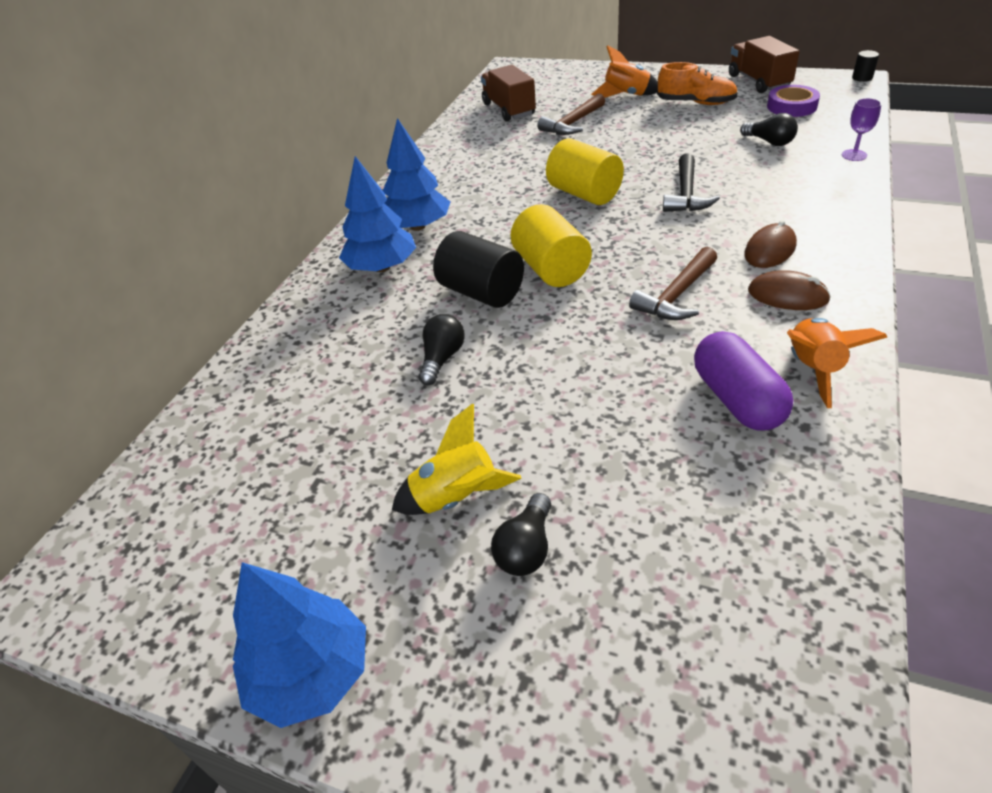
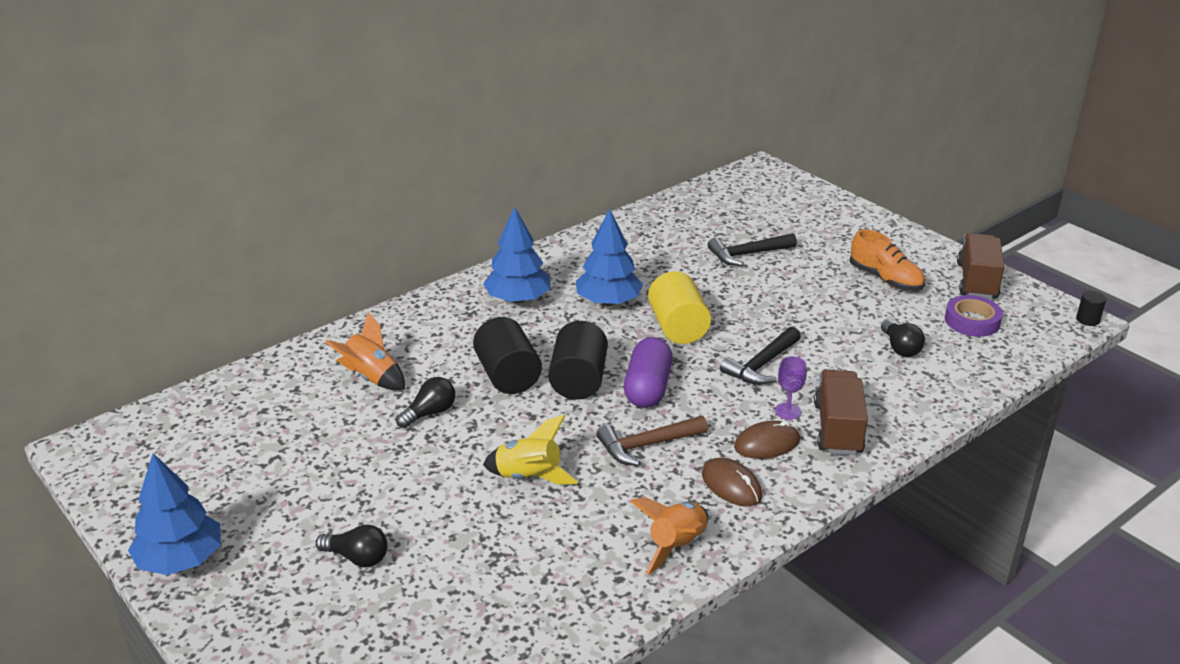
camera: 25 degrees right, 10 degrees down
blue tree [339,156,416,272] -> blue tree moved to [575,209,643,306]
yellow rocket [392,403,522,515] -> yellow rocket moved to [483,415,578,485]
brown truck [481,65,536,121] -> brown truck moved to [814,370,868,455]
black light bulb [491,493,551,576] -> black light bulb turned 120 degrees counterclockwise [316,525,388,567]
yellow cylinder [511,204,592,287] -> black cylinder [548,321,608,400]
brown hammer [537,93,605,135] -> black hammer [708,233,797,266]
orange rocket [591,45,658,98] -> orange rocket moved to [325,312,405,390]
purple capsule [694,331,793,431] -> purple capsule moved to [624,337,673,408]
purple goblet [842,98,882,161] -> purple goblet moved to [775,356,807,420]

